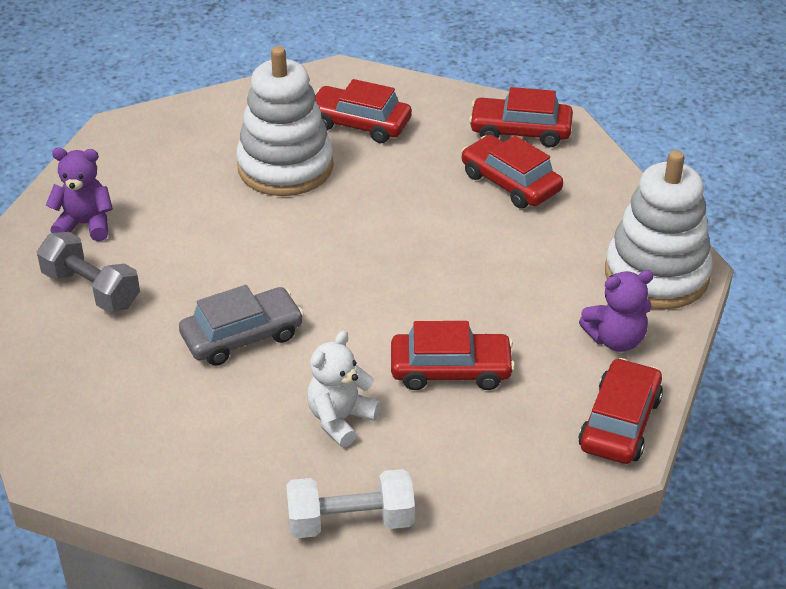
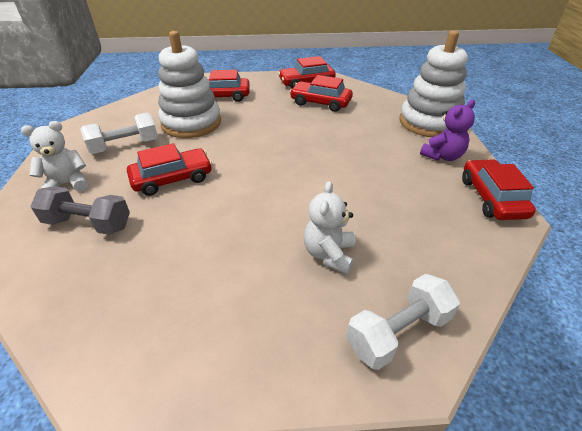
camera: 25 degrees left, 0 degrees up
purple teddy bear [46,148,113,241] -> white teddy bear [21,121,88,192]
grey car [179,285,304,366] -> none
red car [391,321,515,390] -> red car moved to [127,143,212,196]
none -> white dumbbell [80,113,158,154]

